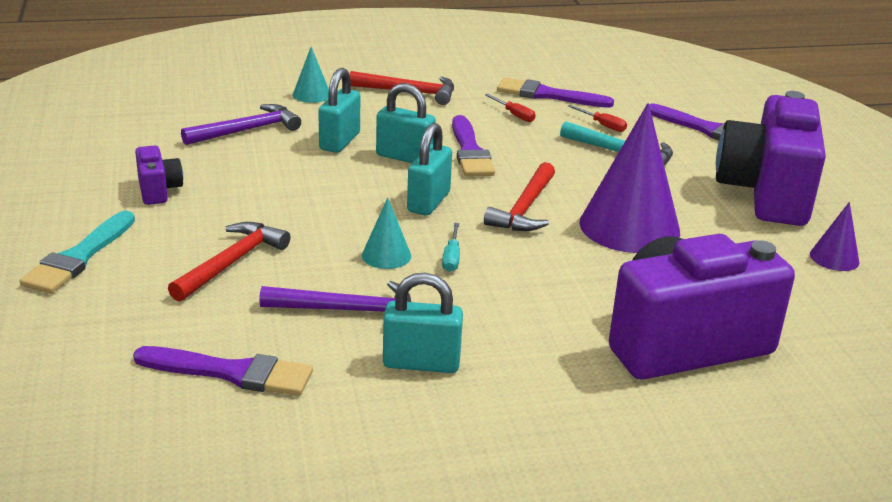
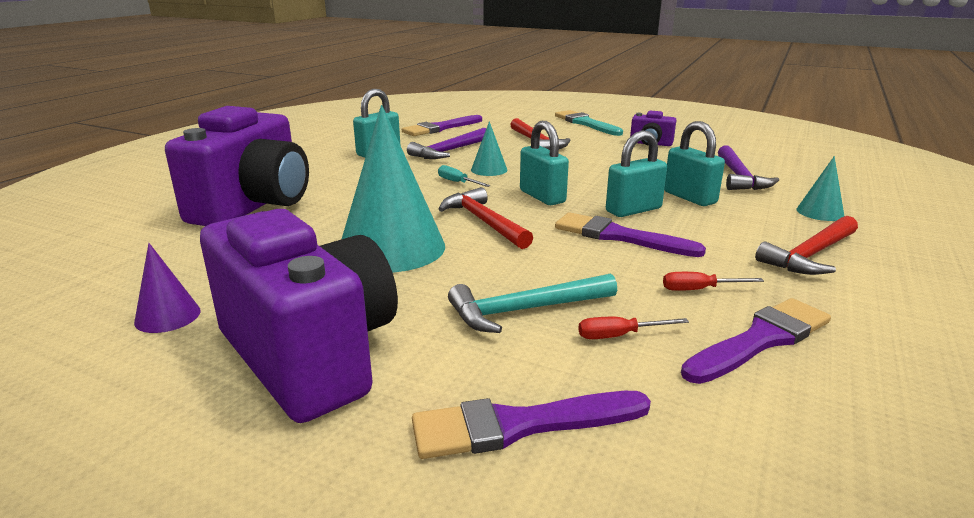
camera: 130 degrees right, 5 degrees down
purple cone [579,103,680,253] -> turquoise cone [342,105,445,272]

